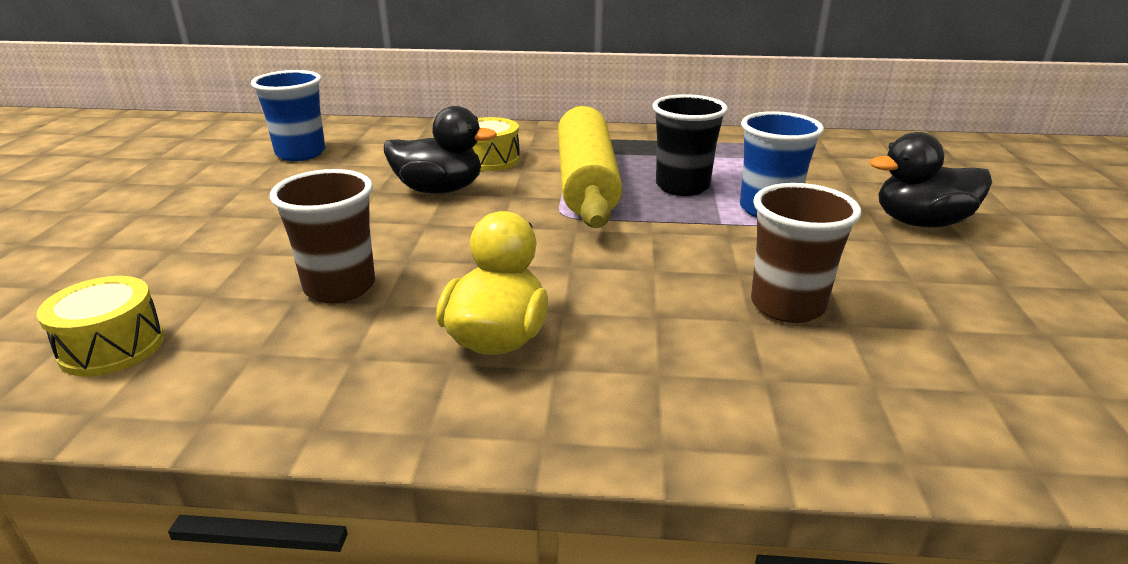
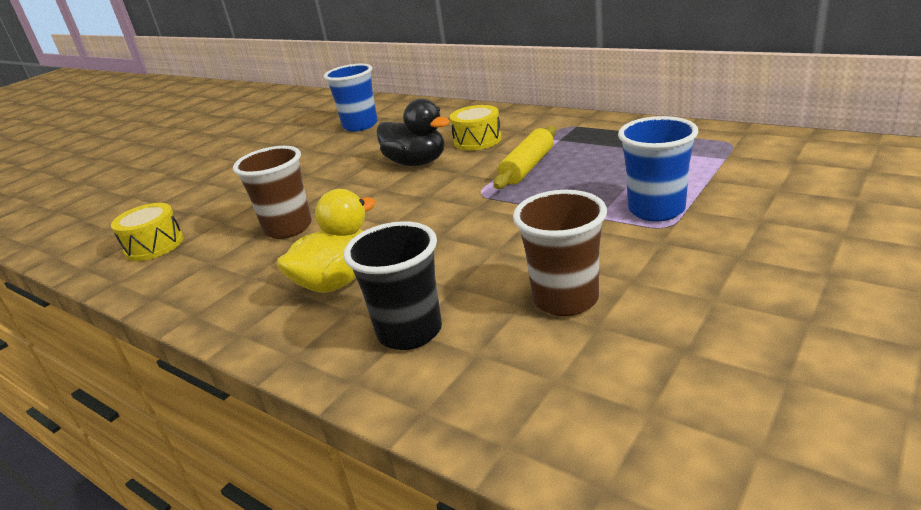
camera: 35 degrees right, 0 degrees up
yellow rolling pin [558,105,622,228] -> yellow rolling pin [493,126,556,189], size x0.57
black cup [652,94,728,196] -> black cup moved to [344,221,442,350]
black duck [870,132,992,227] -> none

